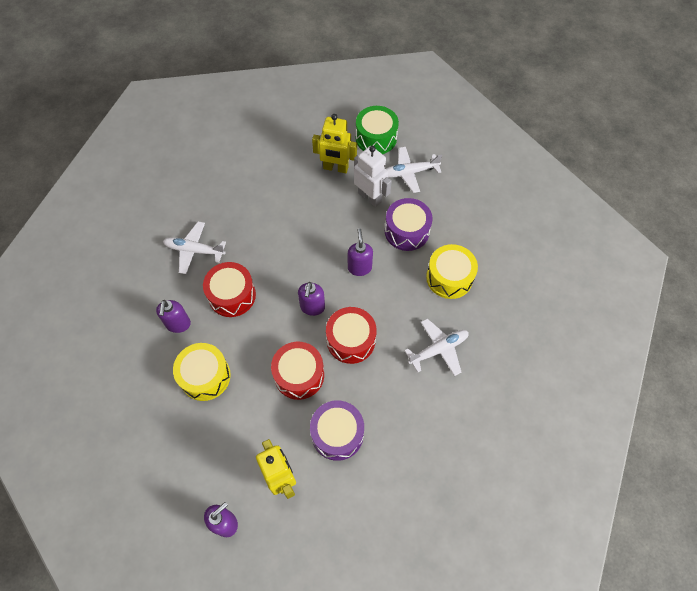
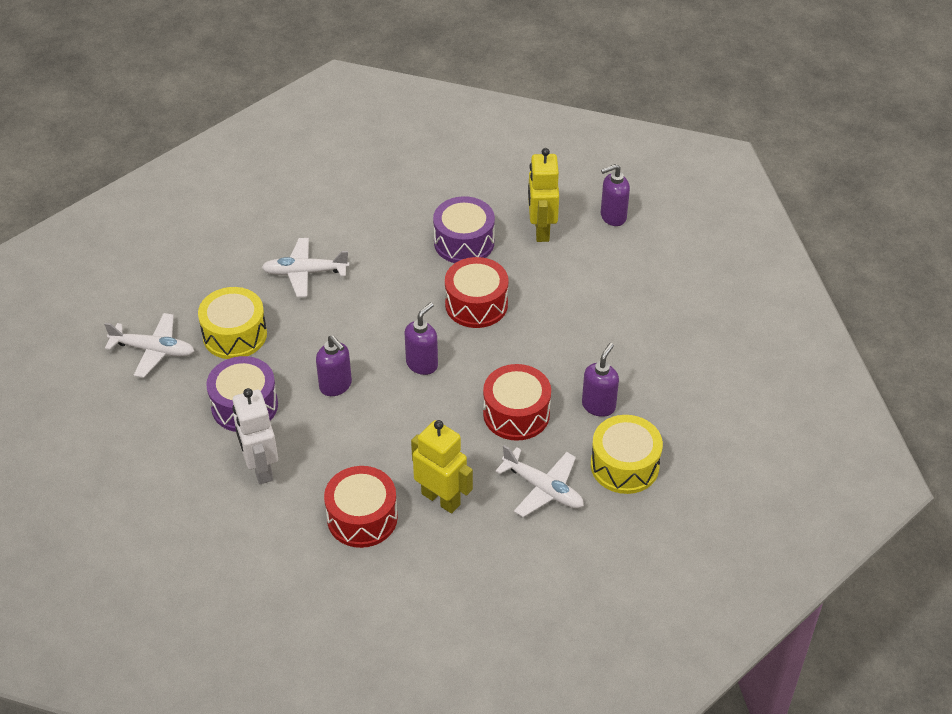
camera: 155 degrees left, 15 degrees down
yellow drum [173,343,231,401] -> yellow drum moved to [591,415,663,494]
yellow robot [312,114,357,173] -> yellow robot moved to [411,420,473,513]
red drum [326,307,377,364] -> red drum moved to [324,466,398,548]
purple soap dispenser [348,229,373,276] -> purple soap dispenser turned 60 degrees counterclockwise [316,335,352,396]
green drum [356,106,399,154] -> none
white plane [386,147,442,193] -> white plane moved to [104,313,194,378]

